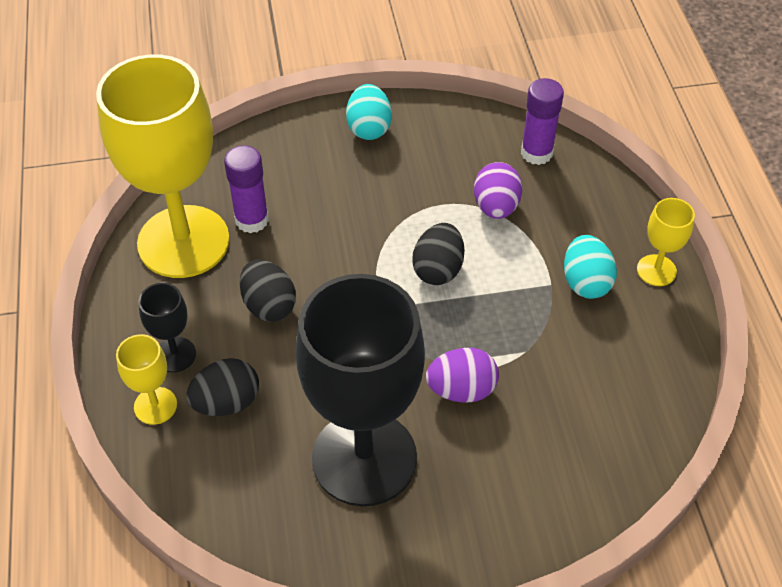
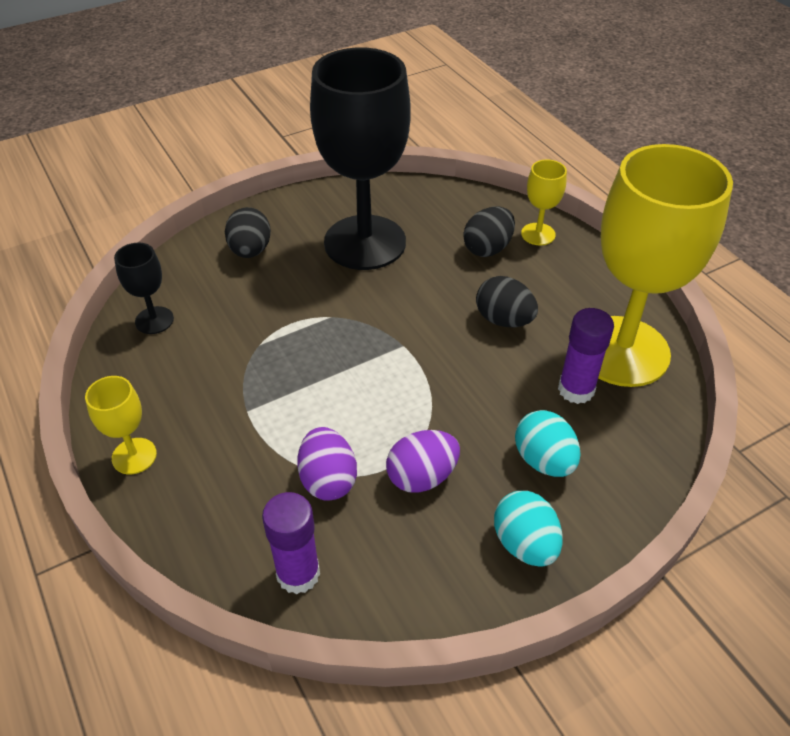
camera: 160 degrees right, 5 degrees down
black goblet [139,283,196,372] -> black goblet moved to [114,243,174,334]
black egg [412,223,464,285] -> black egg moved to [225,207,271,258]
purple egg [426,348,499,403] -> purple egg moved to [386,430,460,493]
turquoise egg [564,235,617,299] -> turquoise egg moved to [515,410,580,477]

